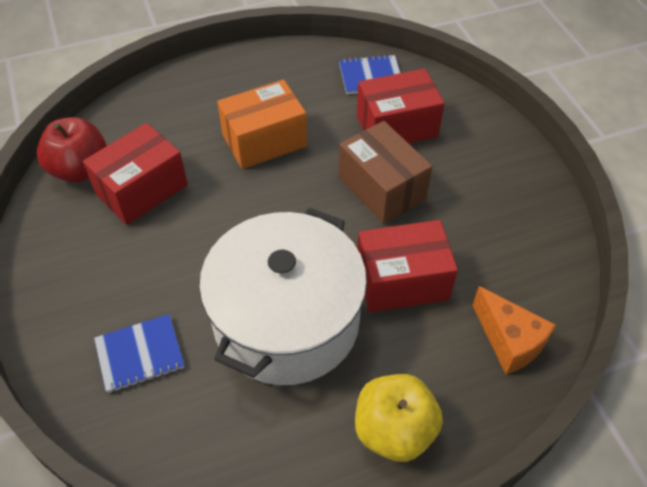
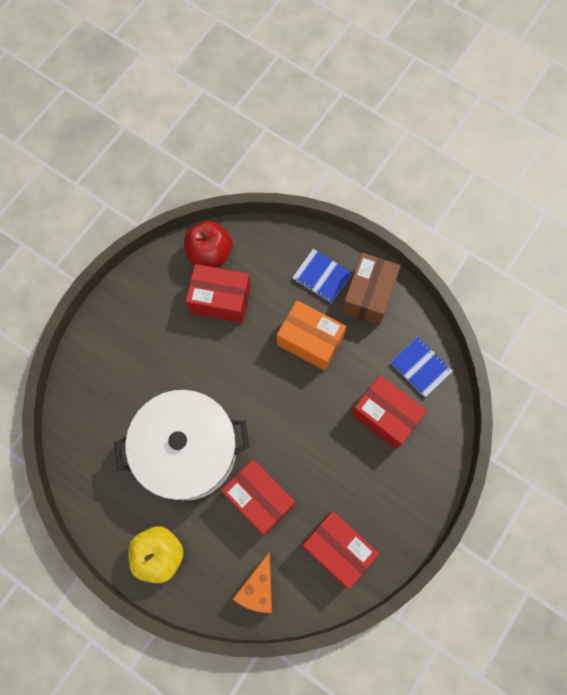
camera: 55 degrees right, 20 degrees up
blue notebook [94,314,185,393] -> blue notebook moved to [292,249,352,303]
brown box [339,121,432,224] -> brown box moved to [342,253,401,325]
none -> red box [302,511,379,589]

